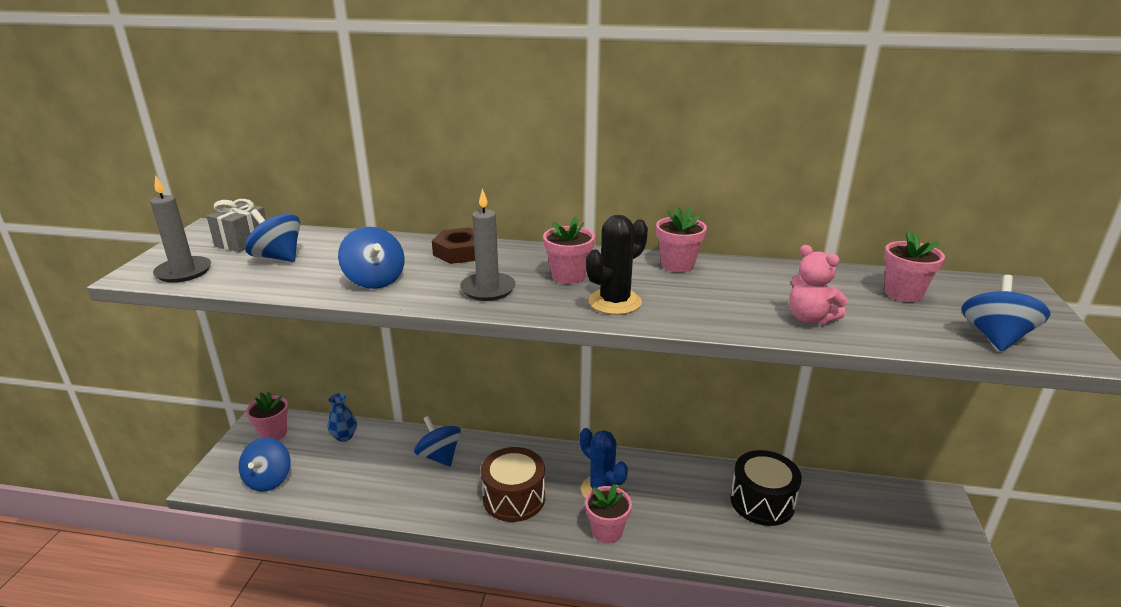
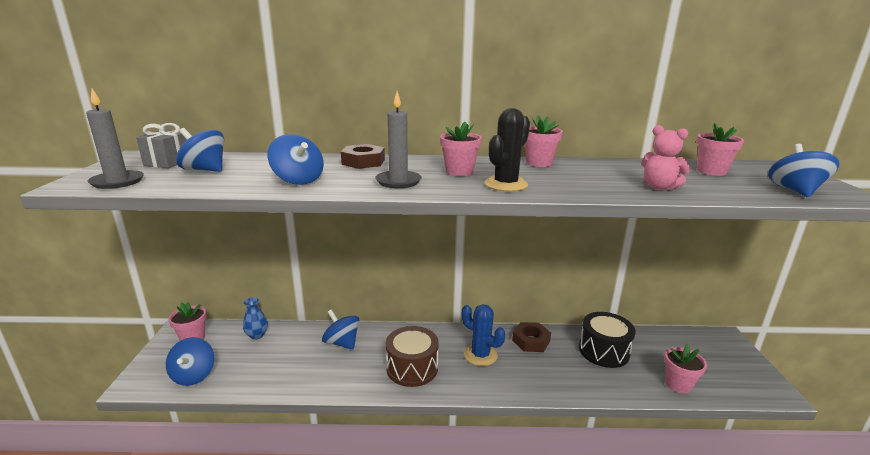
camera: 10 degrees left, 5 degrees down
pink flower pot [585,484,632,544] -> pink flower pot moved to [664,344,707,394]
none -> brown nut [512,322,551,352]

